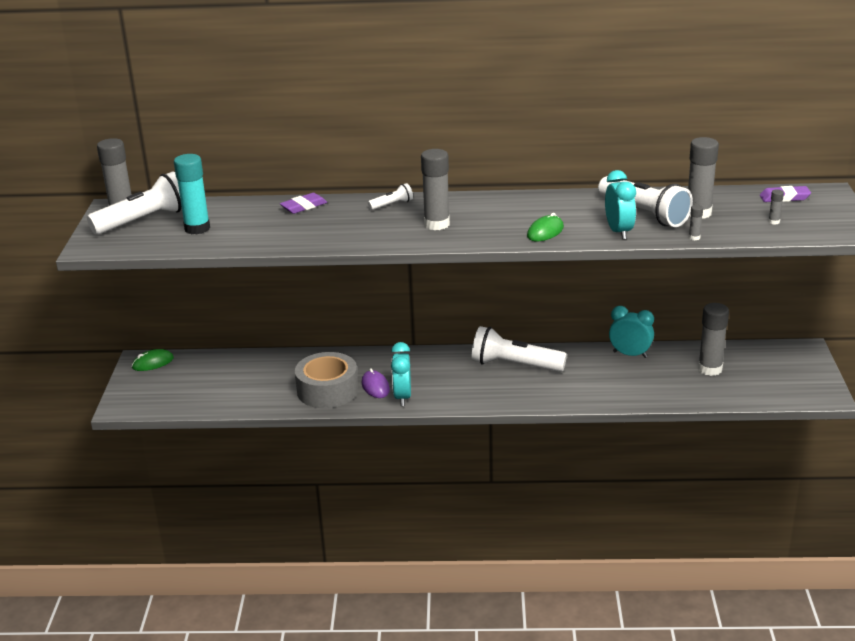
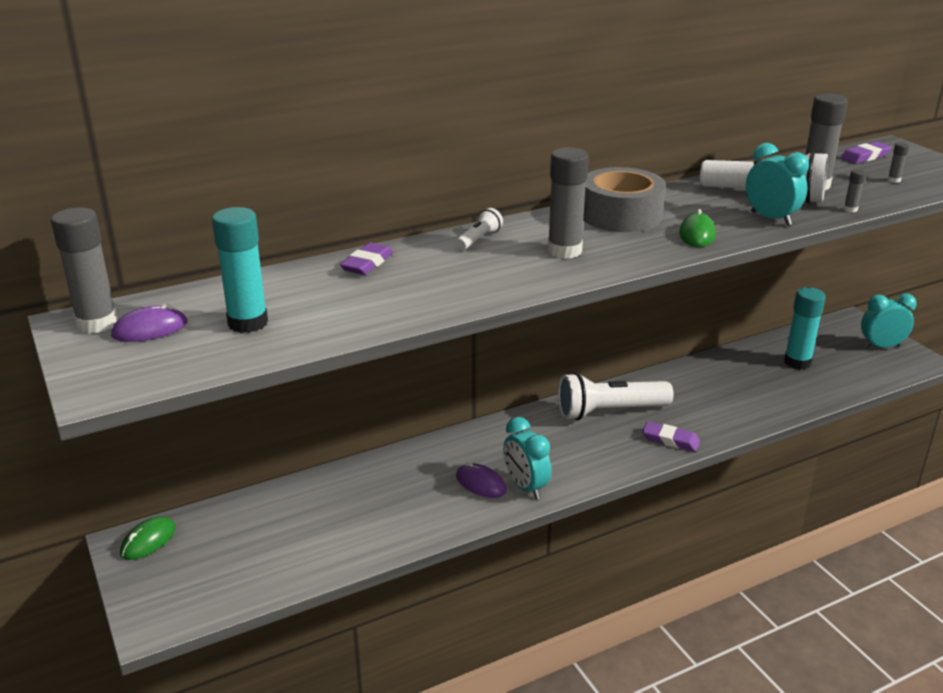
camera: 30 degrees left, 0 degrees up
white flashlight [87,171,182,235] -> purple mouse [111,303,187,342]
grey tape [295,352,359,408] -> grey tape moved to [583,167,666,232]
turquoise clock [609,306,654,358] -> turquoise clock moved to [861,293,917,348]
grey glue stick [698,303,729,376] -> turquoise glue stick [784,287,826,370]
none -> purple eraser [642,421,700,452]

